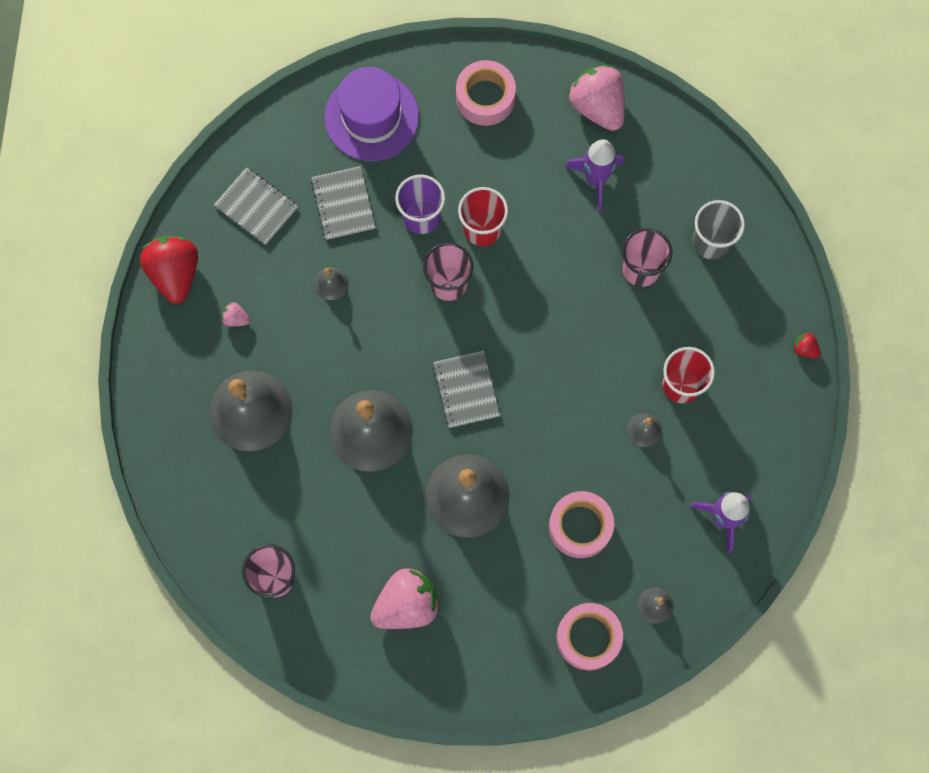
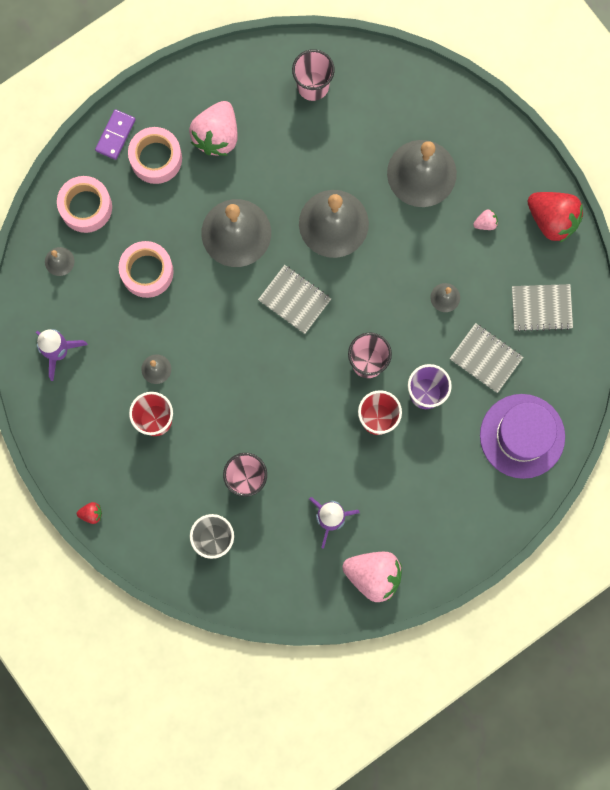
camera: 140 degrees right, 5 degrees up
pink tape [456,60,516,126] -> pink tape moved to [128,127,182,184]
none -> purple domino [95,109,136,160]

